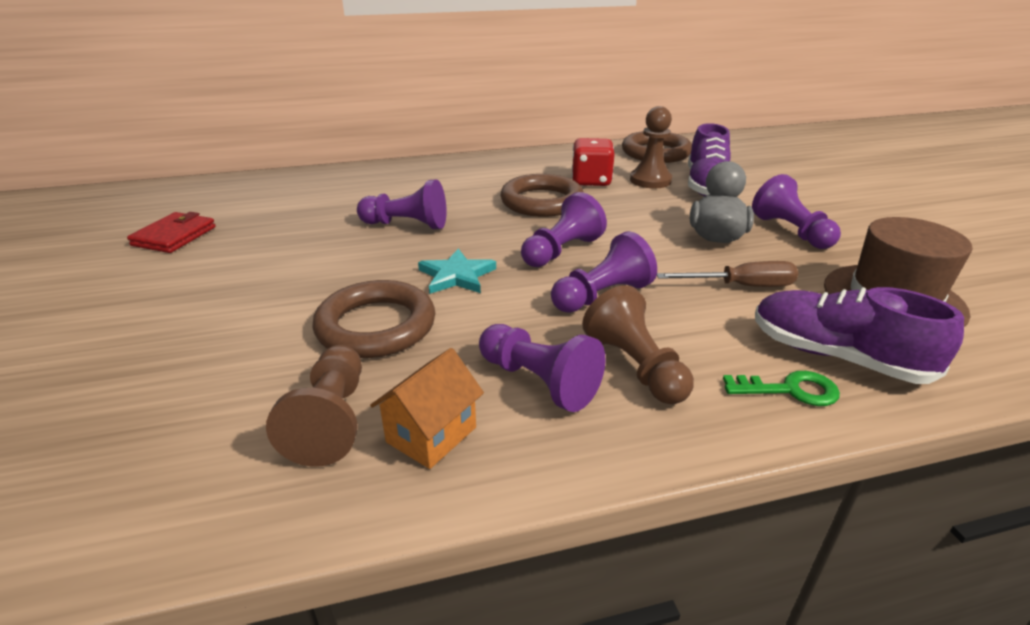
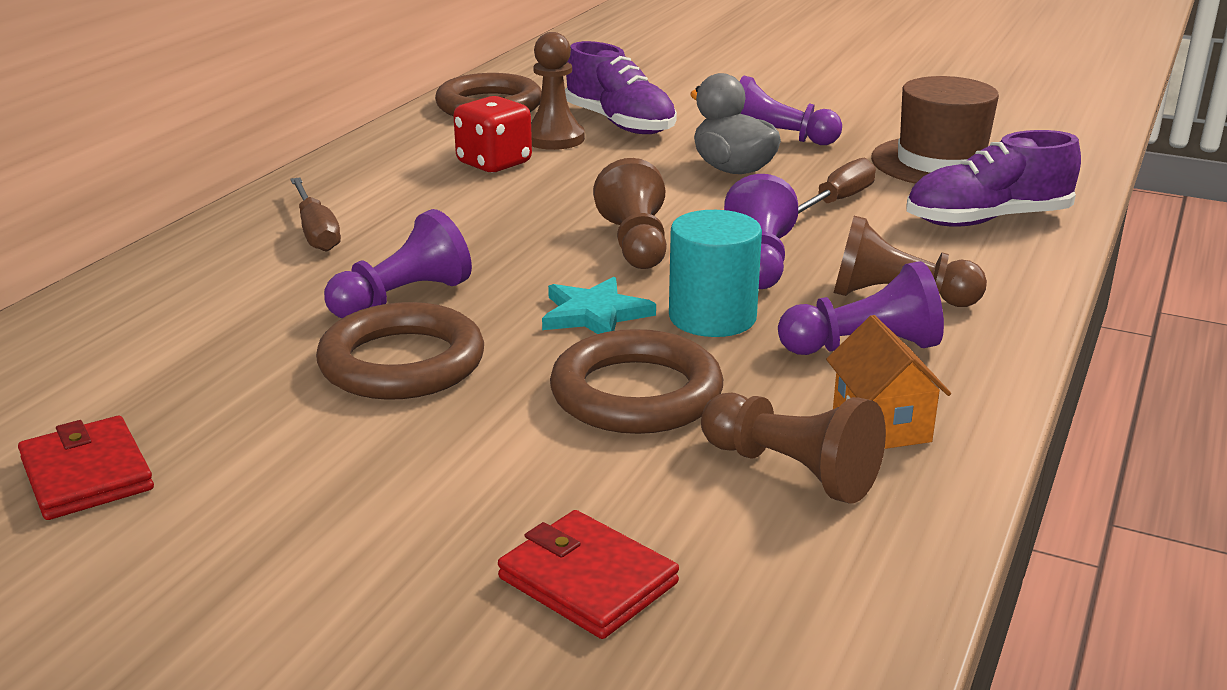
camera: 50 degrees left, 5 degrees down
brown ring [500,174,584,217] -> brown ring moved to [316,302,484,400]
purple pawn [521,192,607,267] -> brown pawn [593,158,667,269]
green key [723,371,840,406] -> none
none -> brown screwdriver [290,177,341,252]
none -> red wallet [498,510,679,639]
none -> turquoise cylinder [669,210,762,337]

